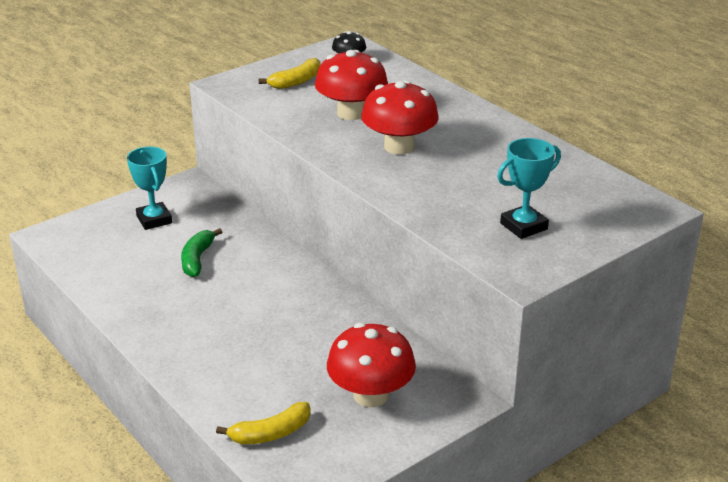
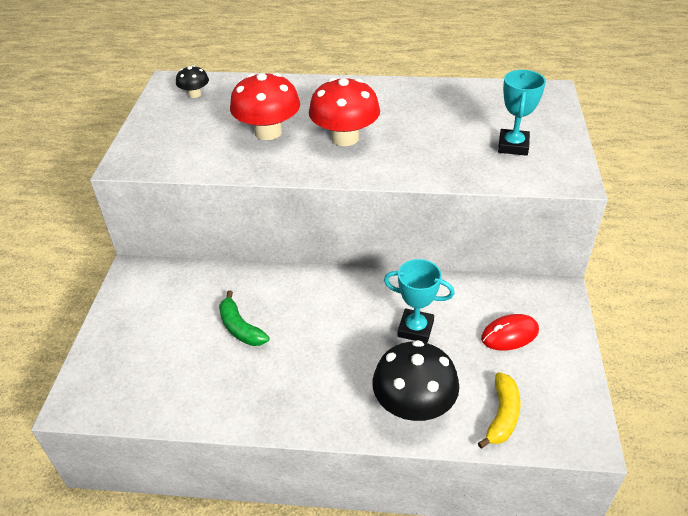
camera: 45 degrees left, 10 degrees up
turquoise trophy [127,147,172,230] -> turquoise trophy moved to [384,259,455,343]
yellow banana [259,58,321,89] -> none
red mushroom [327,323,416,407] -> red mouse [481,314,539,351]
none -> black mushroom [372,340,459,421]

